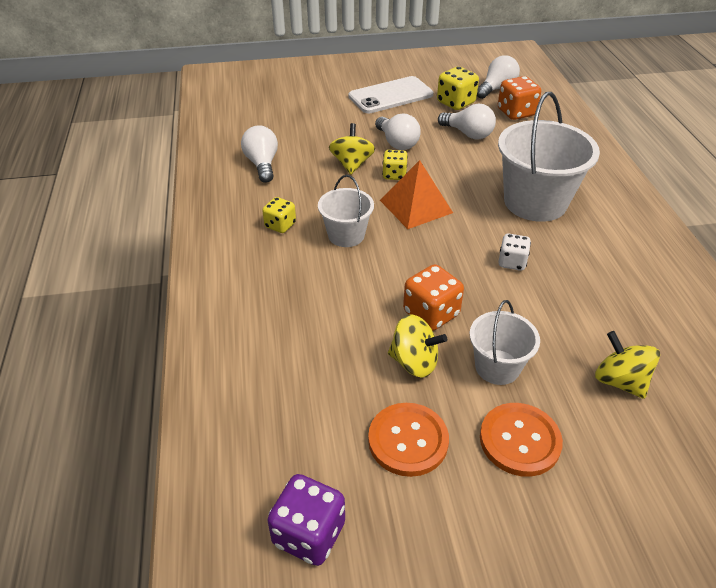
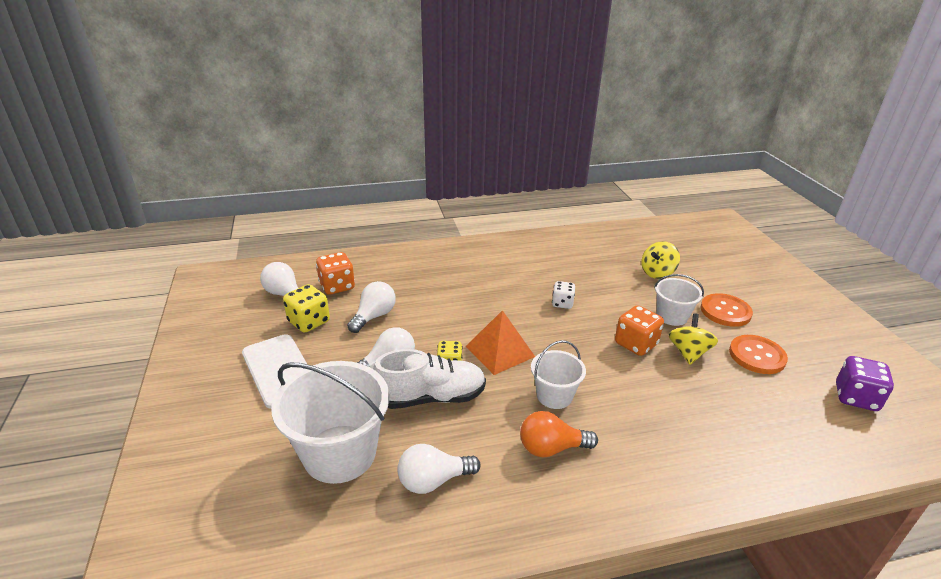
camera: 95 degrees left, 10 degrees down
yellow dice [262,197,296,233] -> orange light bulb [520,411,598,458]
yellow spinning top [329,123,375,174] -> white shoe [373,349,486,409]
white bucket [498,92,600,222] -> white bucket moved to [271,361,389,484]

